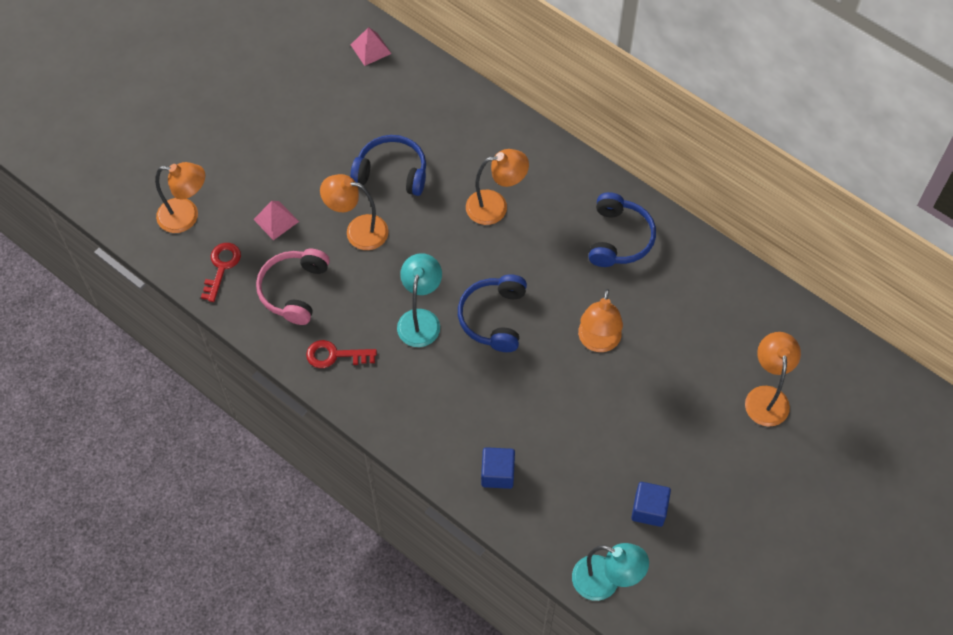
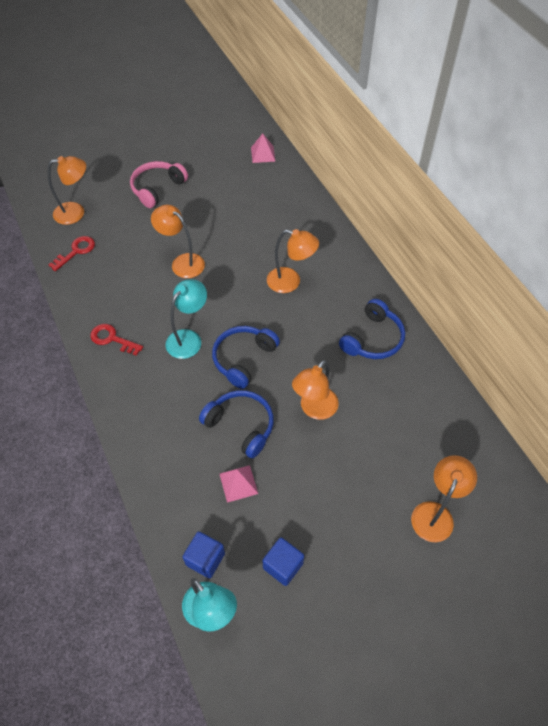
camera: 25 degrees right, 5 degrees down
orange lamp [155,162,205,233] -> orange lamp turned 45 degrees counterclockwise [47,156,86,225]
pink pyramid [253,201,299,240] -> pink pyramid moved to [220,465,258,503]
pink headphones [256,249,330,325] -> pink headphones moved to [130,161,188,208]
blue headphones [350,135,426,196] -> blue headphones moved to [199,390,274,458]
blue cube [481,447,515,489] -> blue cube moved to [183,531,225,578]

